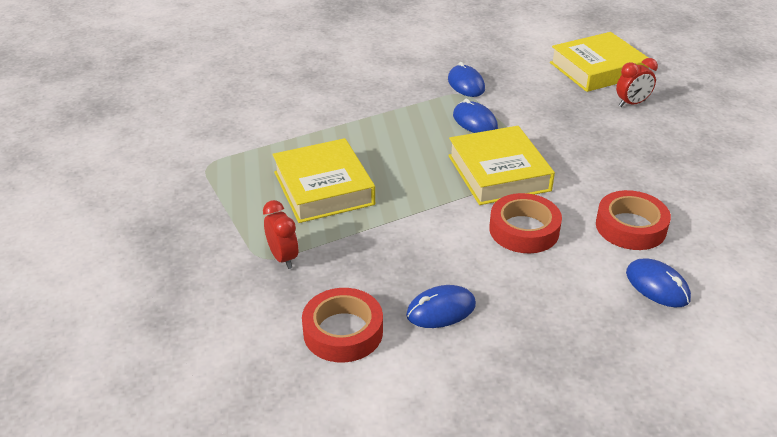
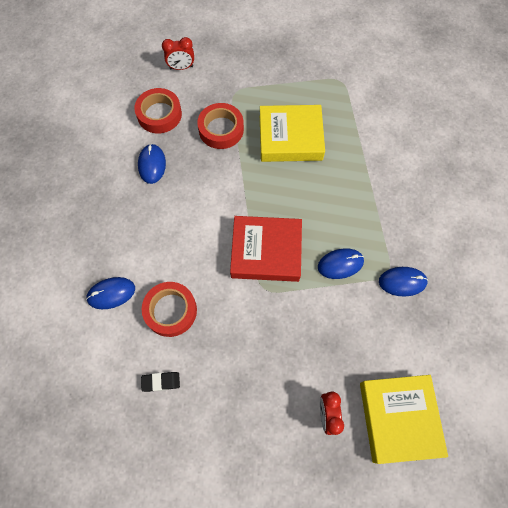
camera: 110 degrees right, 30 degrees up
red clock [263,200,299,269] -> red clock moved to [162,37,194,70]
yellow book [448,126,555,205] -> red book [230,216,302,282]
red tape [489,193,562,253] -> red tape moved to [197,103,244,149]
none -> black eraser [141,372,180,392]

